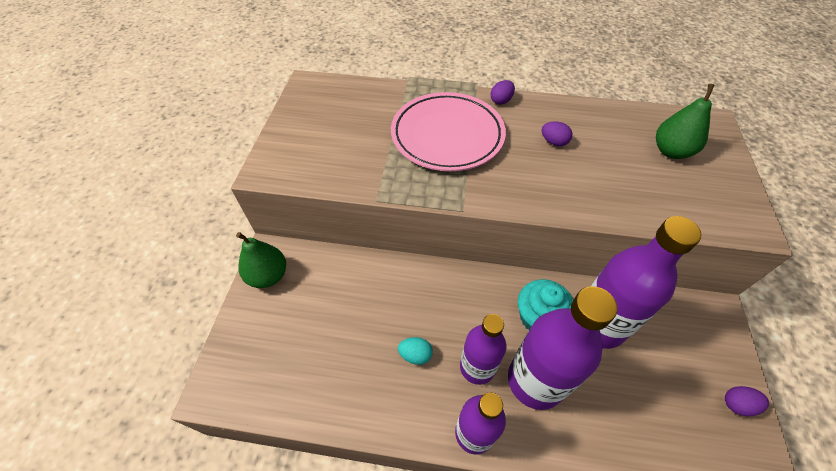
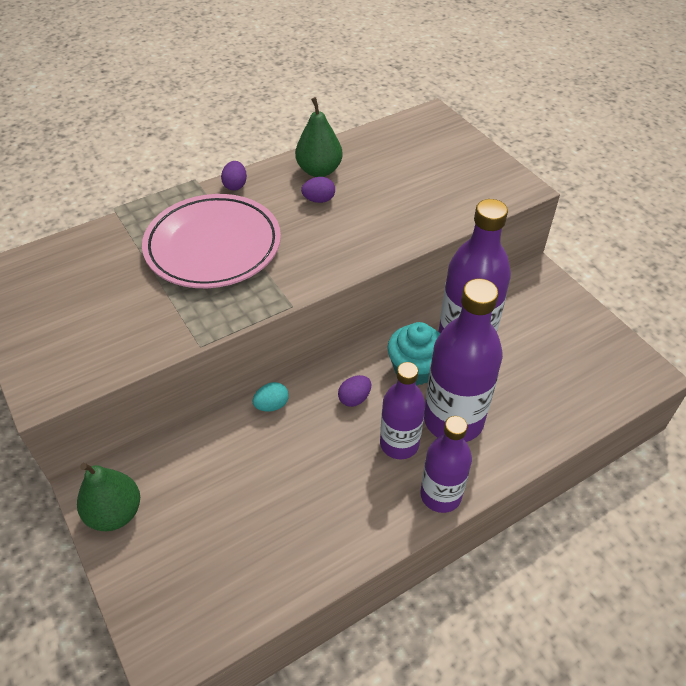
camera: 40 degrees left, 5 degrees down
turquoise egg [398,337,433,365] -> turquoise egg moved to [253,382,289,412]
green pear [656,84,715,159] -> green pear moved to [295,97,343,177]
purple egg [725,386,769,416] -> purple egg moved to [338,375,371,407]

